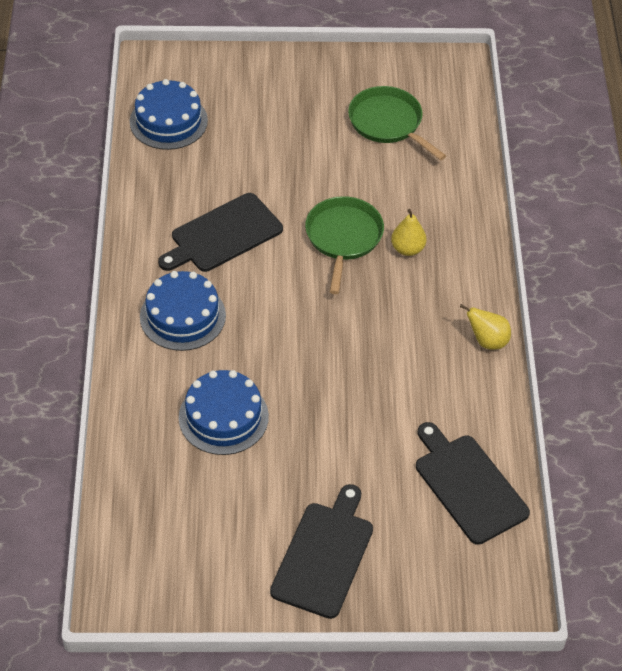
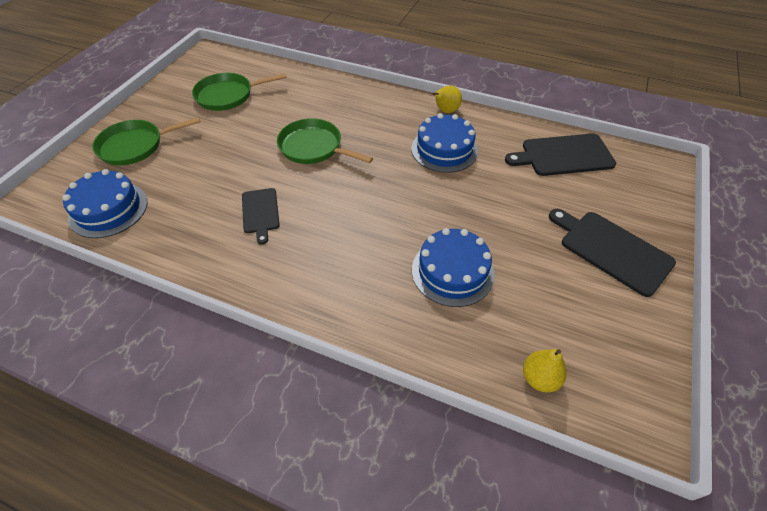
camera: 65 degrees left, 0 degrees up
blue cake [140,271,226,351] -> blue cake moved to [411,113,478,173]
black cutting board [158,193,283,272] -> black cutting board [242,188,280,244], size x0.61
yellow pear [391,209,426,256] -> yellow pear moved to [523,349,567,392]
none -> green pan [92,117,200,165]

